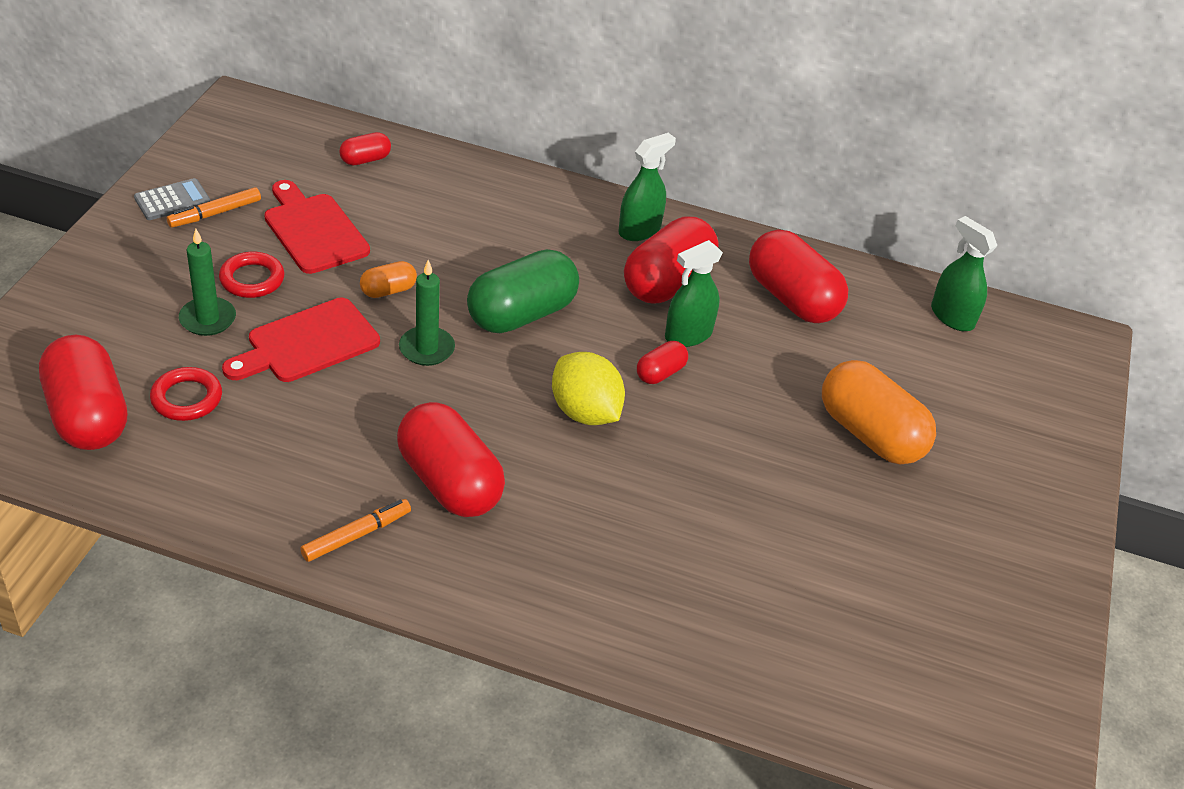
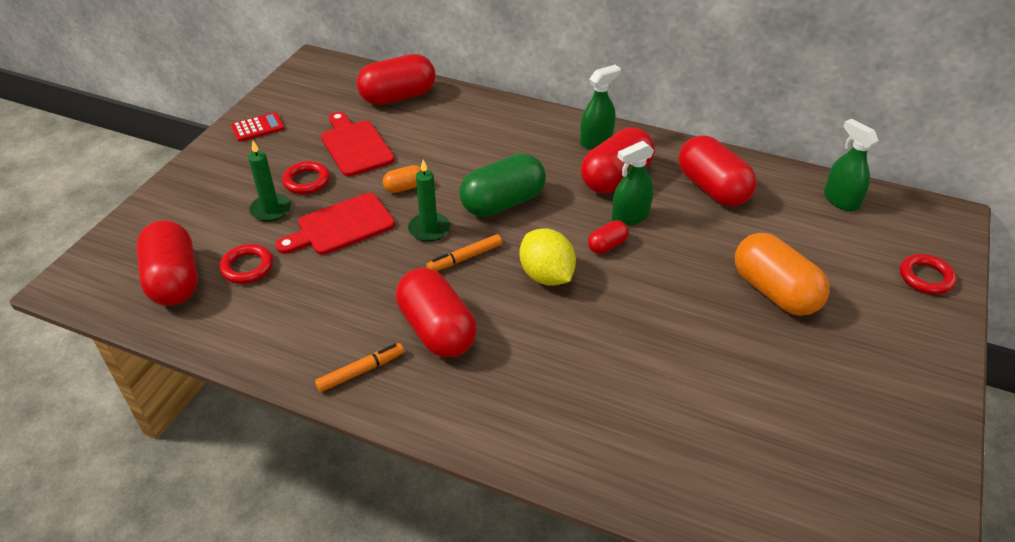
camera: 10 degrees right, 0 degrees up
grey calculator [134,178,210,220] -> red calculator [231,112,285,142]
orange marker [167,187,261,227] -> orange marker moved to [426,234,502,271]
red capsule [339,132,391,165] -> red capsule [357,54,435,105], size x2.08
none -> red ring [900,254,956,294]

